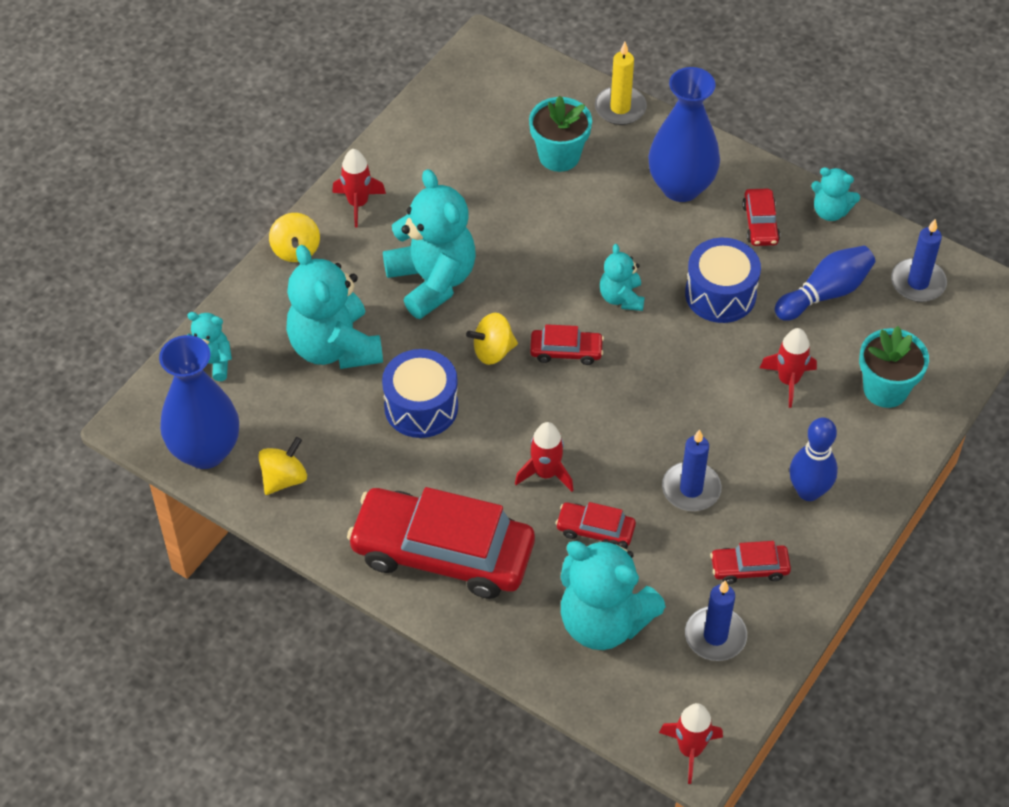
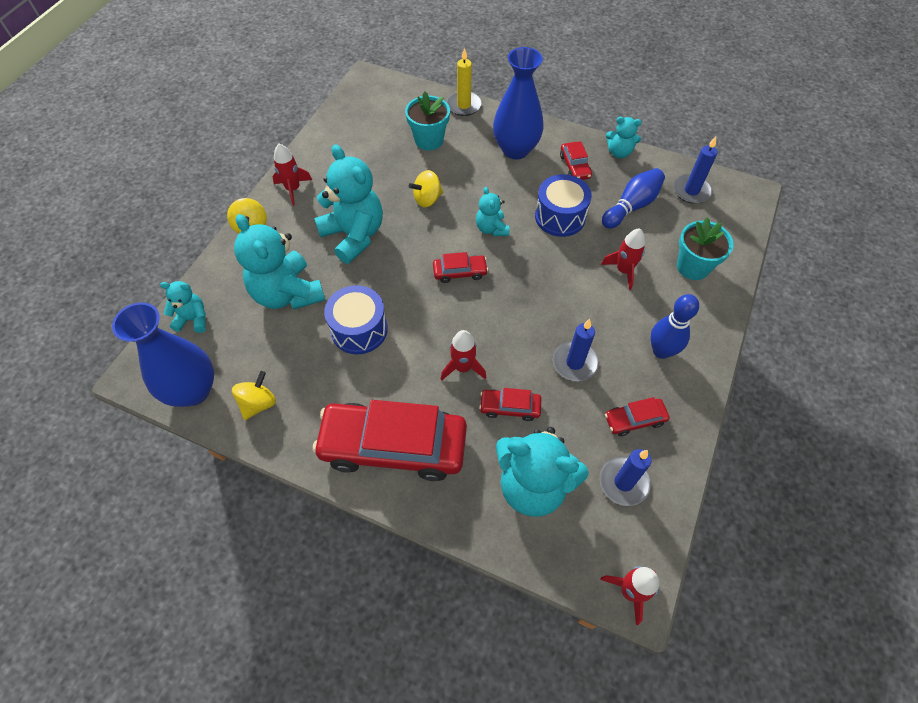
camera: 10 degrees left, 5 degrees up
yellow spinning top [466,313,518,365] -> yellow spinning top moved to [409,170,443,207]

